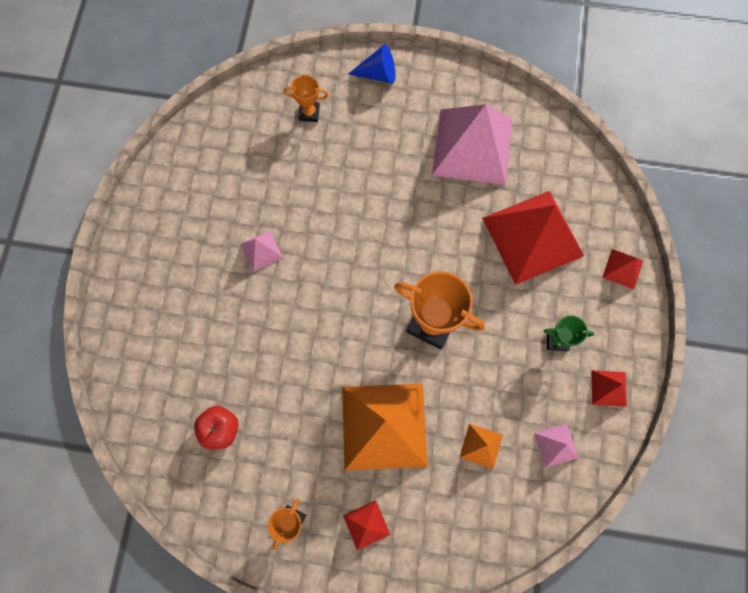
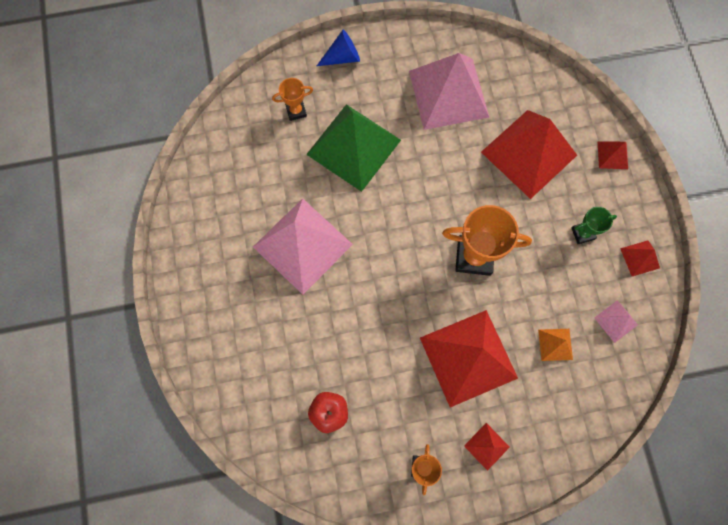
camera: 20 degrees left, 0 degrees up
pink pyramid [241,230,283,272] -> pink pyramid [253,199,353,294], size x2.35
orange pyramid [342,384,428,470] -> red pyramid [420,310,518,407]
none -> green pyramid [306,104,401,192]

